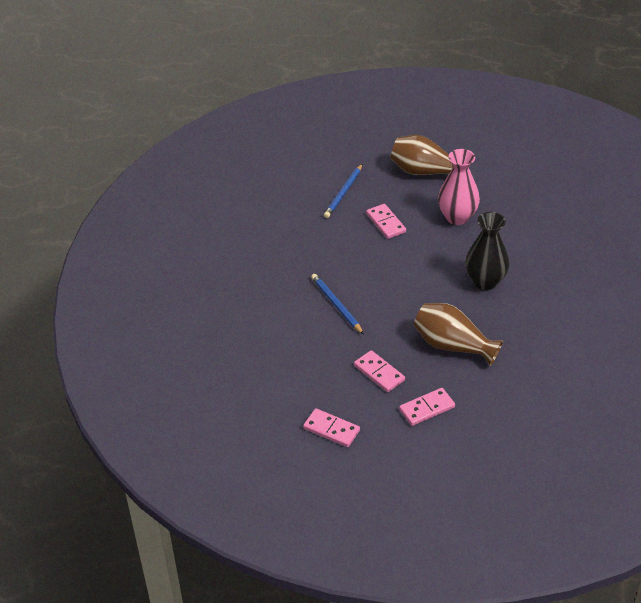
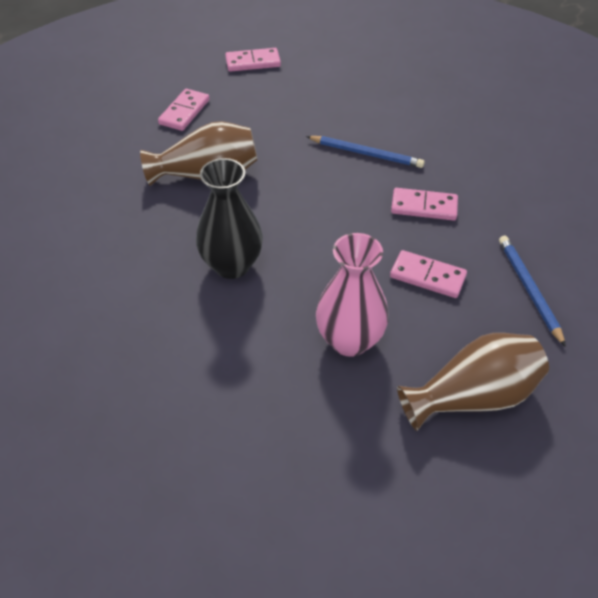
camera: 140 degrees right, 5 degrees up
pink domino [354,350,405,392] -> pink domino moved to [391,188,458,221]

